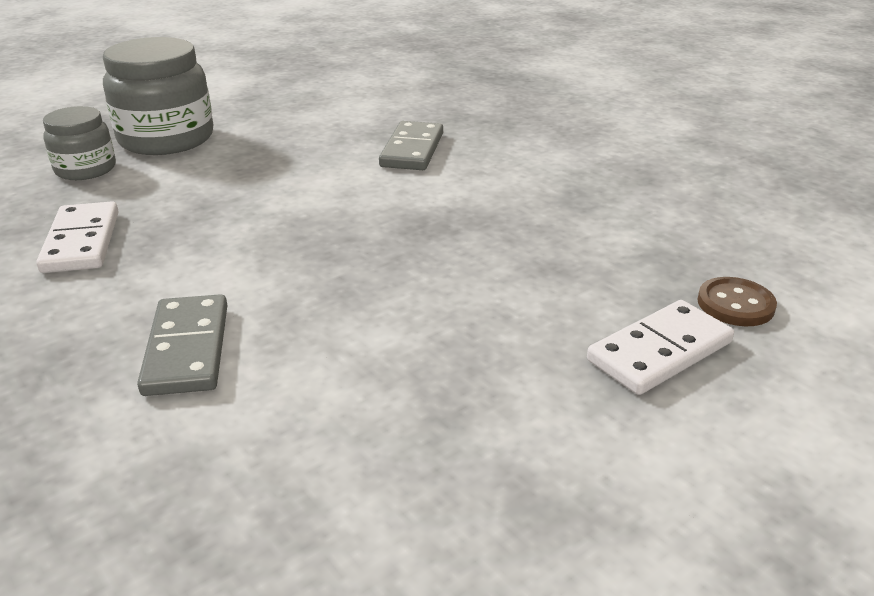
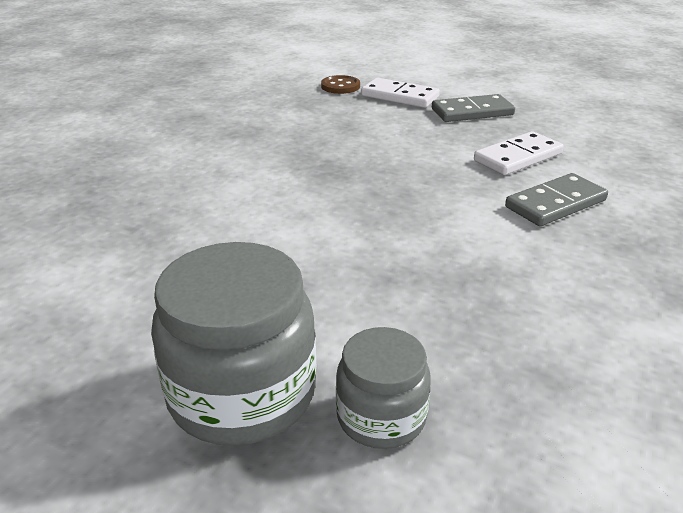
camera: 115 degrees left, 0 degrees up
white domino [36,201,119,273] -> white domino moved to [474,131,564,175]
grey domino [379,121,443,170] -> grey domino moved to [432,94,515,122]

